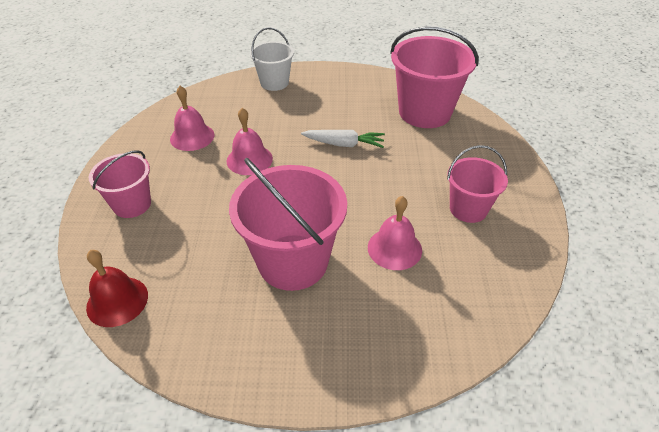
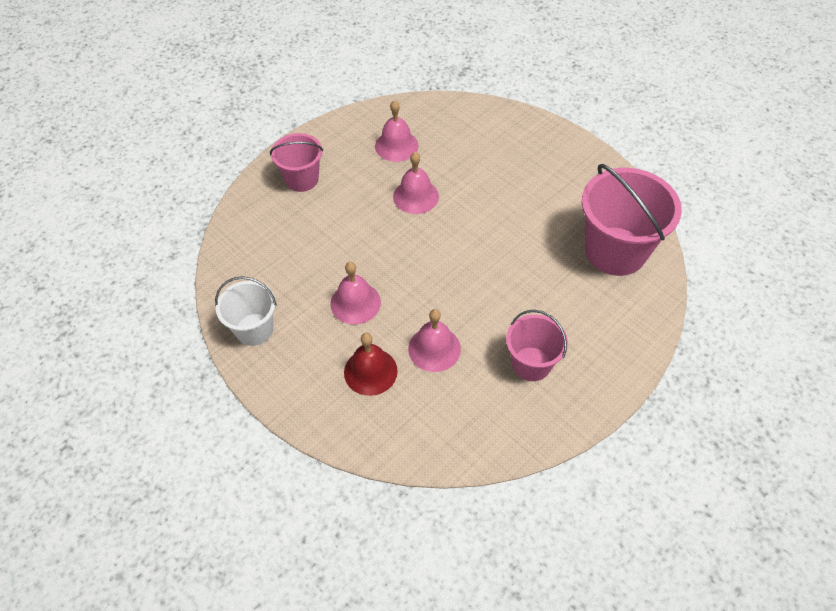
camera: 45 degrees right, 10 degrees up
red bell [86,250,148,327] -> red bell moved to [344,333,398,396]
pink bucket [229,158,347,291] -> pink bell [330,262,381,324]
white bucket [250,27,294,91] -> white bucket moved to [215,276,277,346]
white carrot [301,130,385,148] -> none

